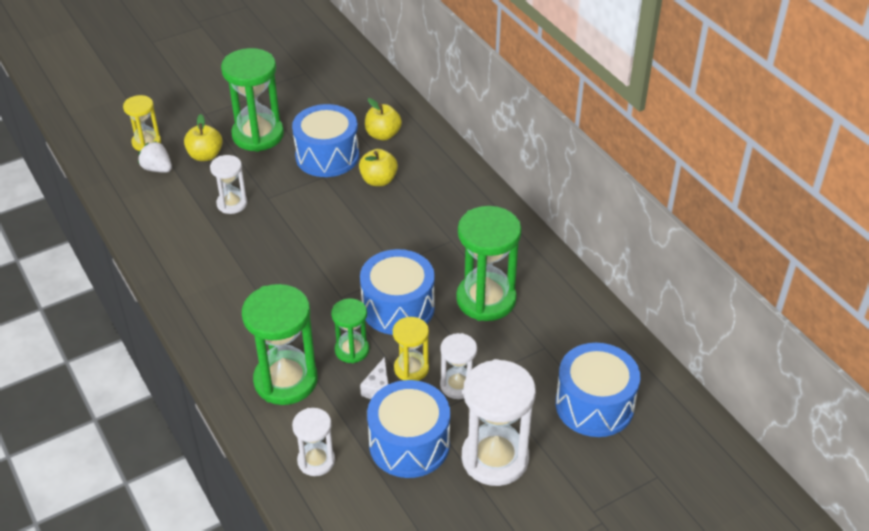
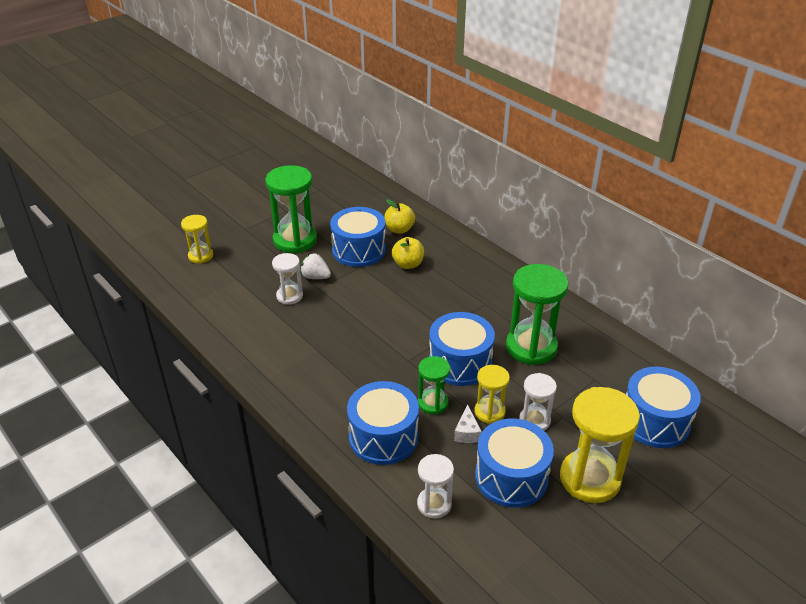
camera: 10 degrees left, 5 degrees down
white strawberry [138,141,172,173] -> white strawberry moved to [300,253,331,279]
yellow apple [184,114,223,161] -> none
green hourglass [242,284,318,405] -> blue drum [347,381,419,465]
white hourglass [462,359,536,486] -> yellow hourglass [560,387,640,503]

